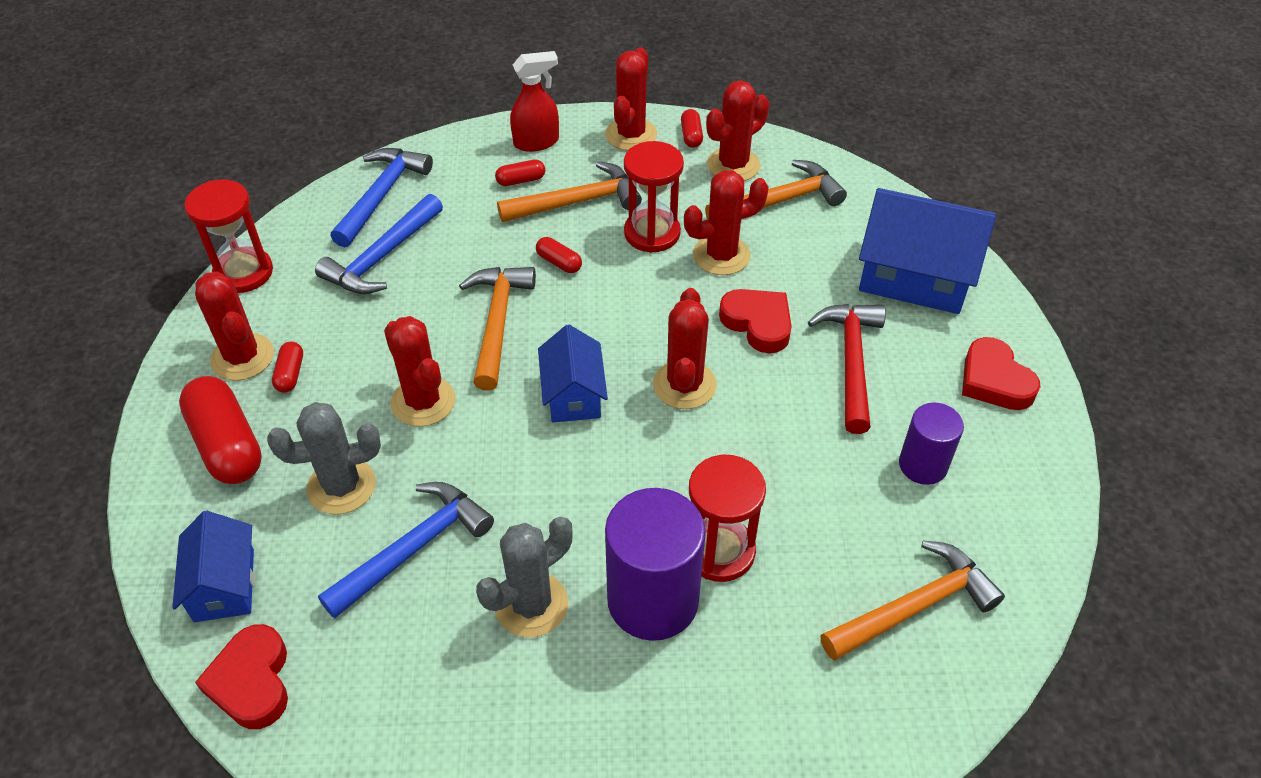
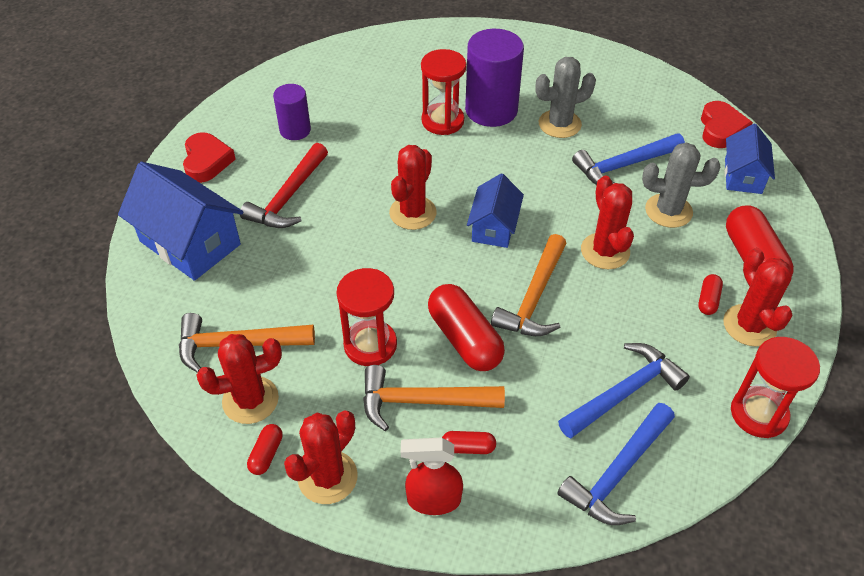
camera: 160 degrees left, 0 degrees up
red capsule [536,237,582,273] -> red capsule [428,284,505,371], size x2.11
red cactus [684,170,769,275] -> none
red heart [719,289,792,353] -> none
orange hammer [820,540,1005,661] -> none

